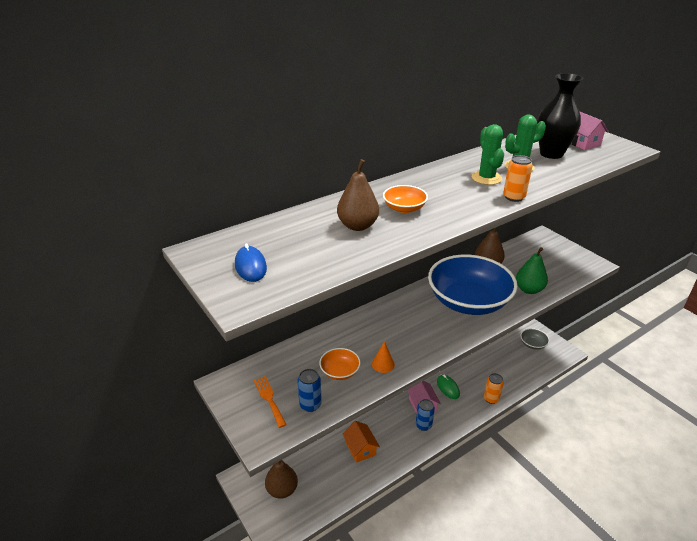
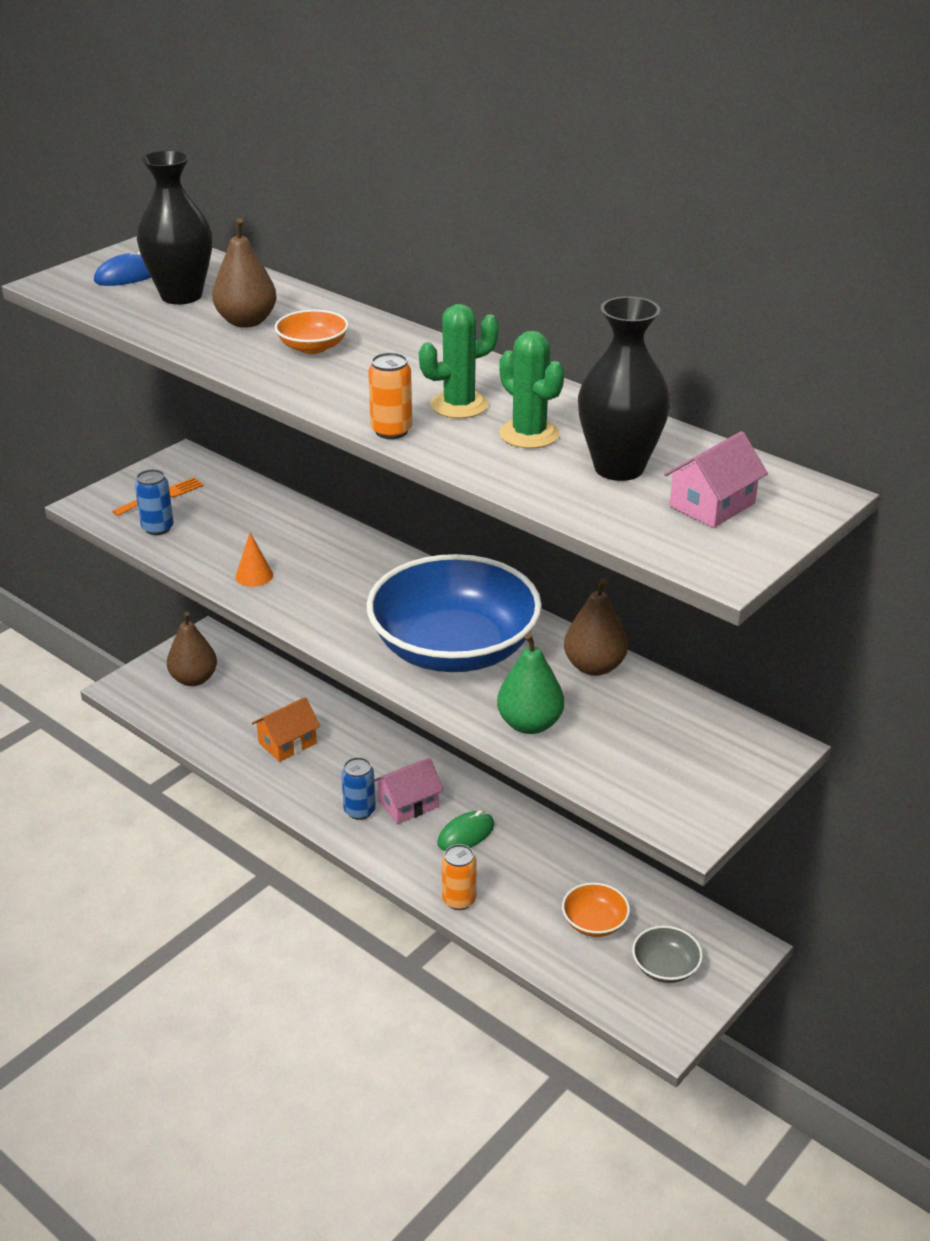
camera: 75 degrees right, 0 degrees up
orange bowl [319,348,361,380] -> orange bowl moved to [562,883,630,937]
none -> black vase [137,150,212,305]

